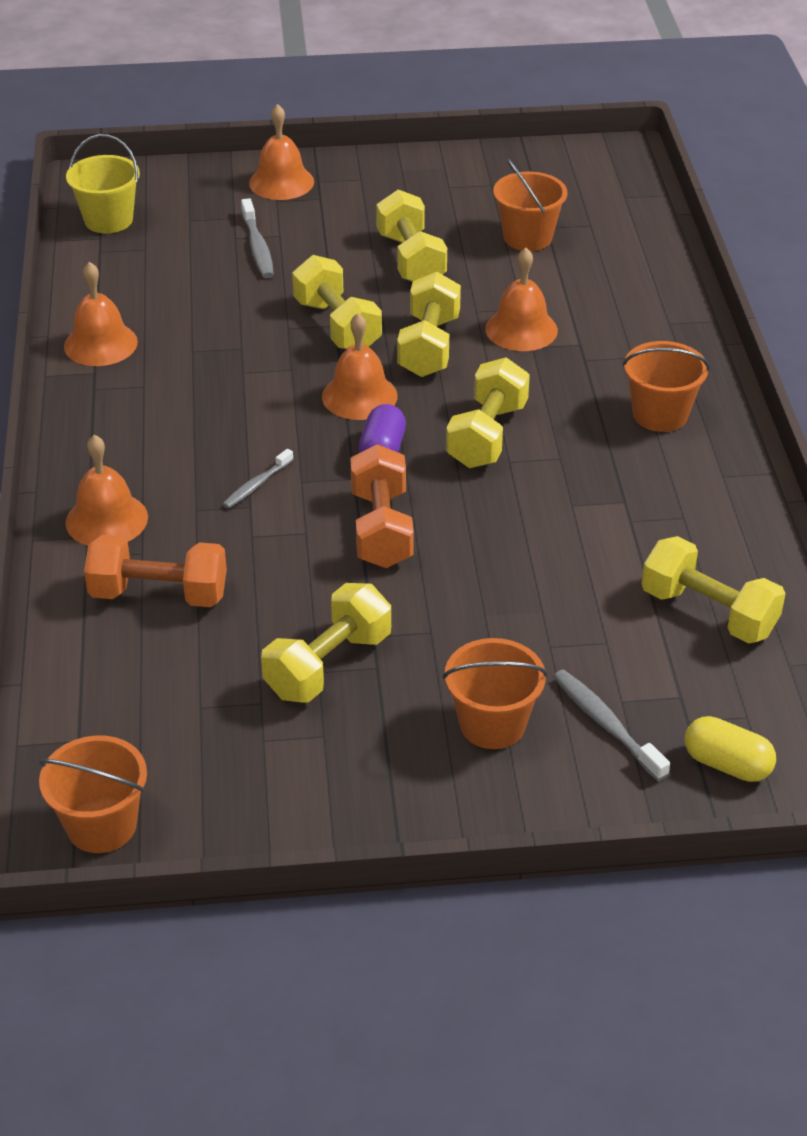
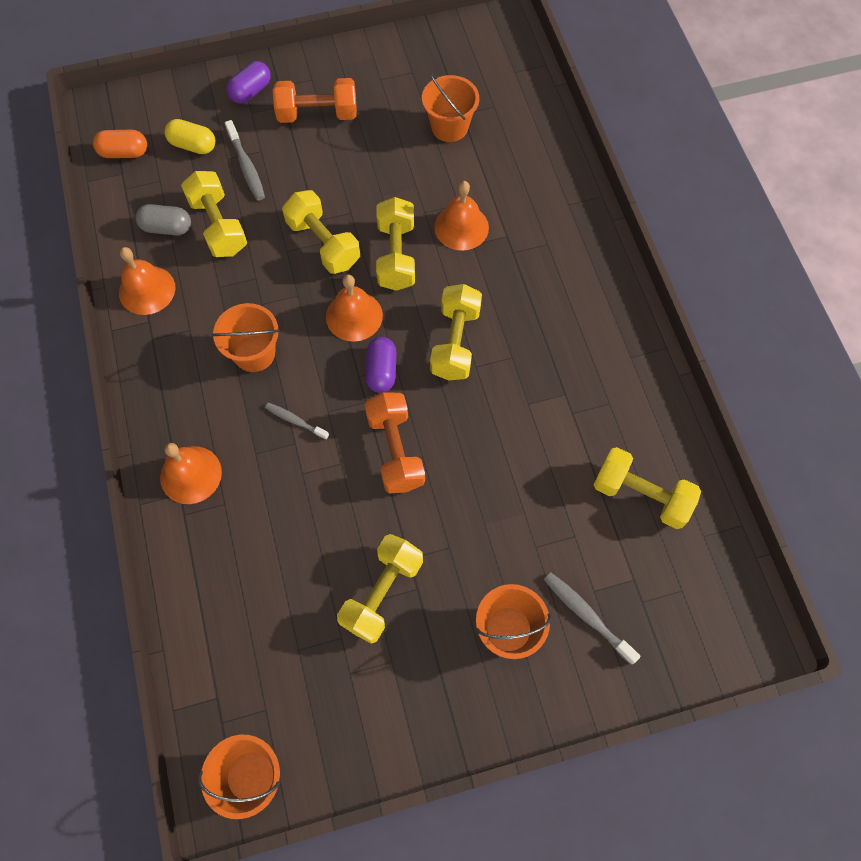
camera: 10 degrees left, 25 degrees up
yellow bucket [66,134,140,234] -> orange capsule [93,130,147,158]
orange dumbbell [84,535,227,607] -> orange dumbbell moved to [273,78,357,123]
grey toothbrush [223,449,294,508] -> grey toothbrush turned 90 degrees clockwise [265,403,329,440]
orange bell [249,104,314,200] -> purple capsule [226,61,271,104]
yellow dumbbell [376,189,447,282] -> yellow dumbbell moved to [181,171,247,257]
orange bucket [622,341,710,432] -> orange bucket moved to [211,303,280,372]
yellow capsule [685,716,776,782] -> yellow capsule moved to [165,119,215,154]
none -> grey capsule [135,204,191,236]

